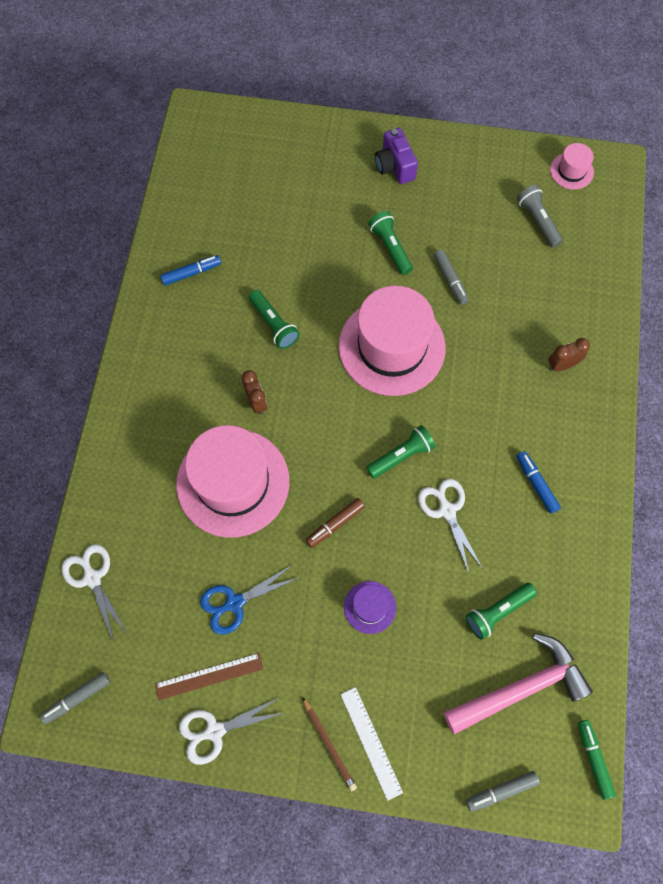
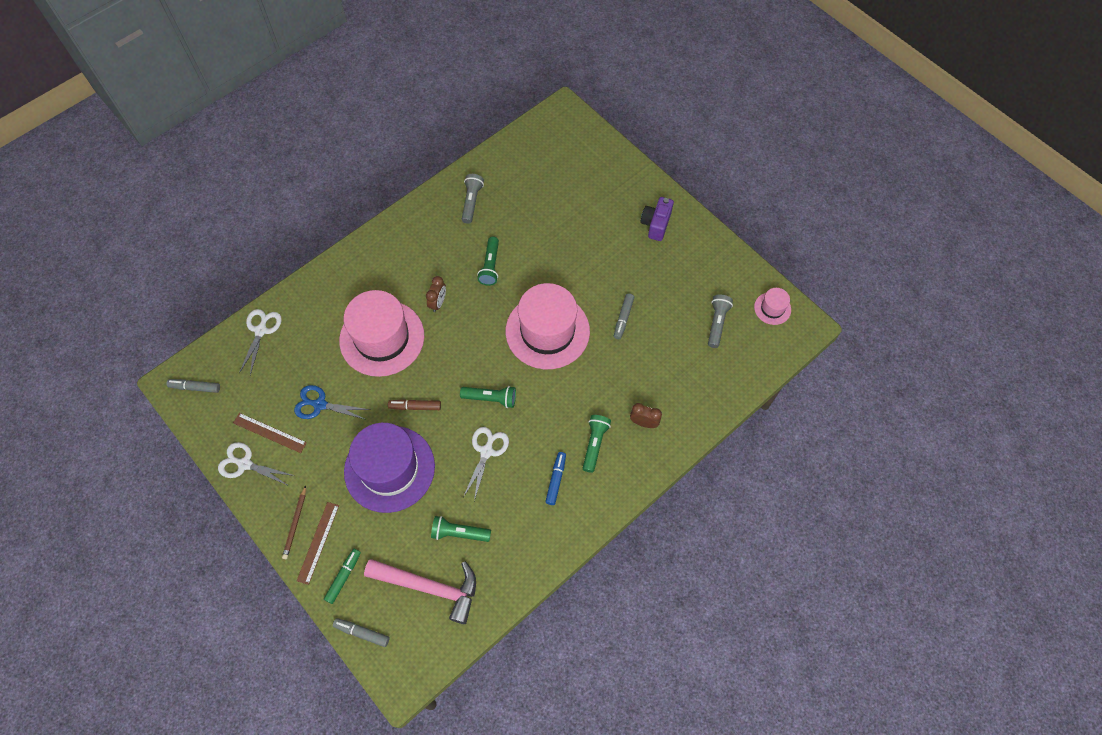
camera: 40 degrees right, 5 degrees down
blue marker [160,255,221,286] -> grey flashlight [462,174,484,224]
white ruler [340,687,403,801] -> brown ruler [297,502,339,585]
purple hat [344,581,396,634] -> purple hat [344,423,435,513], size x2.26
green flashlight [368,211,413,275] -> green flashlight moved to [583,415,611,473]
green marker [578,720,616,800] -> green marker moved to [324,549,361,604]

